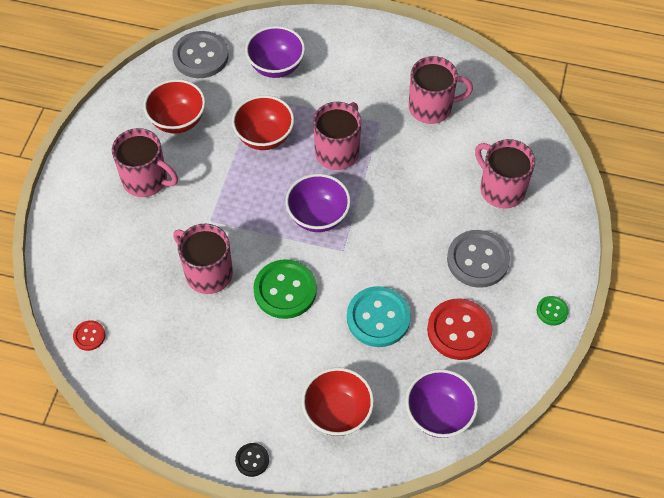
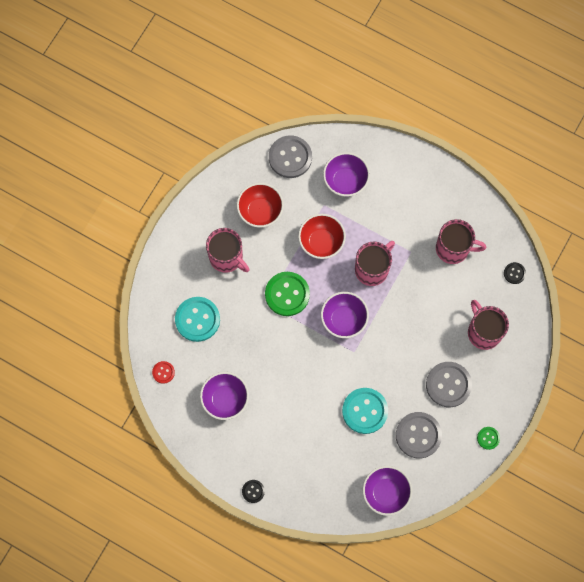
camera: 15 degrees right, 15 degrees up
pink mug [173,224,233,294] -> none
green button [253,259,317,319] -> green button moved to [265,272,310,316]
red bowl [302,367,374,436] -> none
red button [427,299,493,360] -> grey button [396,412,442,458]
none -> turquoise button [175,297,220,342]
none -> purple bowl [200,372,249,420]
none -> black button [504,262,526,284]

